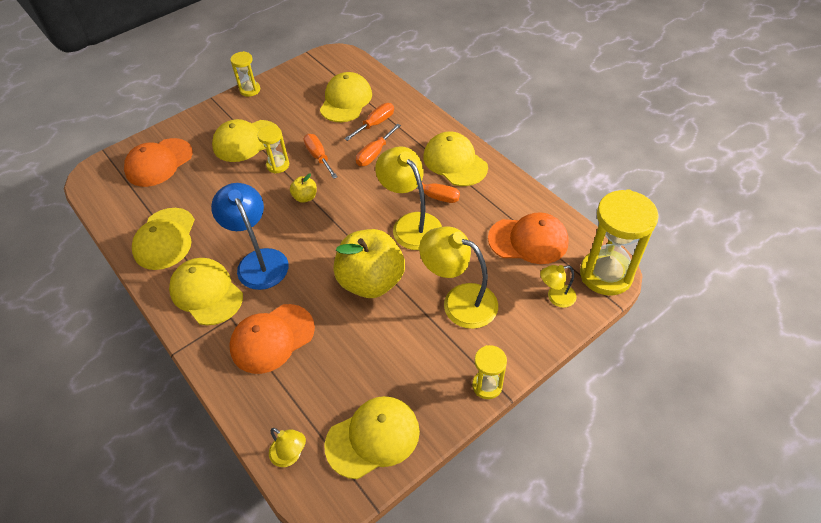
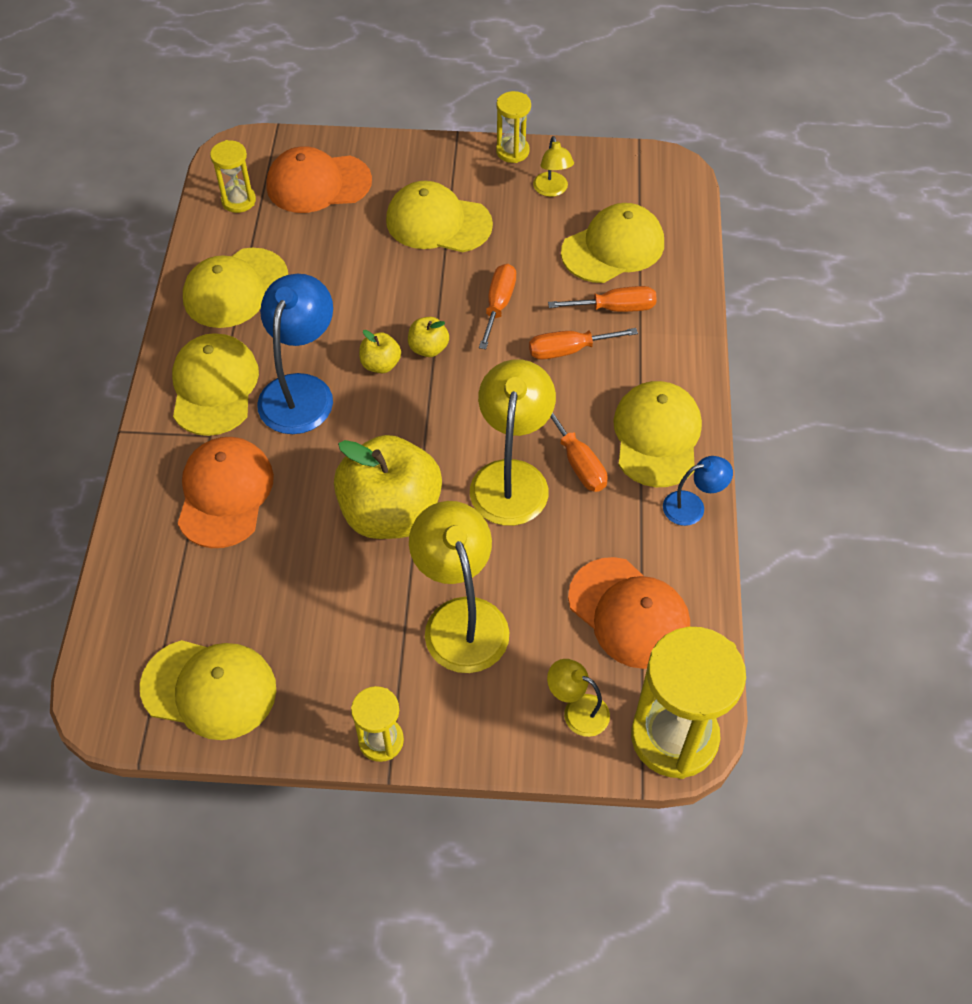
camera: 40 degrees right, 5 degrees up
orange cap [229,304,315,374] -> orange cap turned 90 degrees clockwise [177,437,274,548]
yellow hourglass [257,125,289,174] -> yellow hourglass moved to [210,140,256,213]
yellow lamp [269,428,306,467] -> yellow lamp moved to [533,136,574,197]
none -> yellow apple [359,330,401,373]
none -> blue lamp [663,456,733,526]

